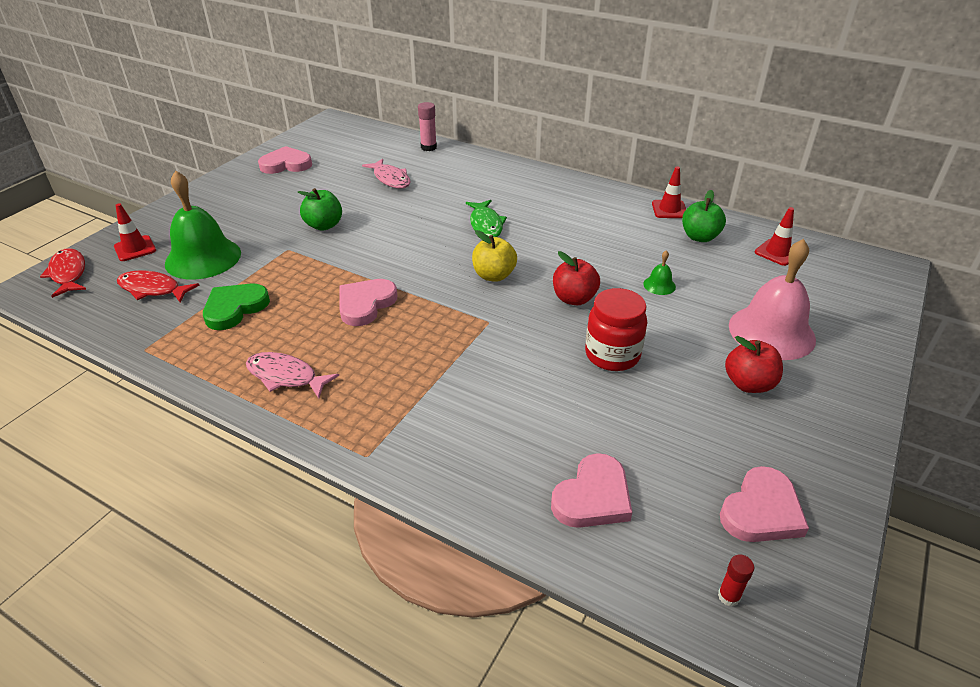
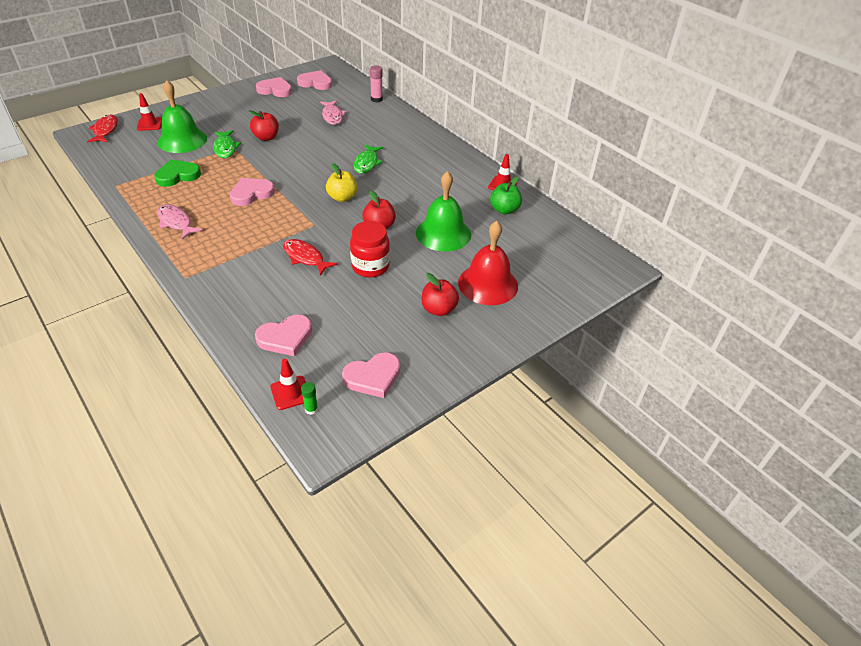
camera: 20 degrees right, 5 degrees up
red fish [117,270,199,303] -> red fish moved to [283,239,338,276]
green apple [298,188,342,231] -> red apple [249,110,279,141]
green bell [643,250,676,295] -> green bell [416,171,471,252], size x2.41
red glue stick [718,555,754,607] -> green glue stick [301,382,318,415]
pink bell [729,239,816,360] -> red bell [458,221,518,305]
red traffic cone [755,207,794,266] -> red traffic cone moved to [270,359,306,410]
none -> green fish [213,130,241,158]
none -> pink heart [297,70,332,90]

